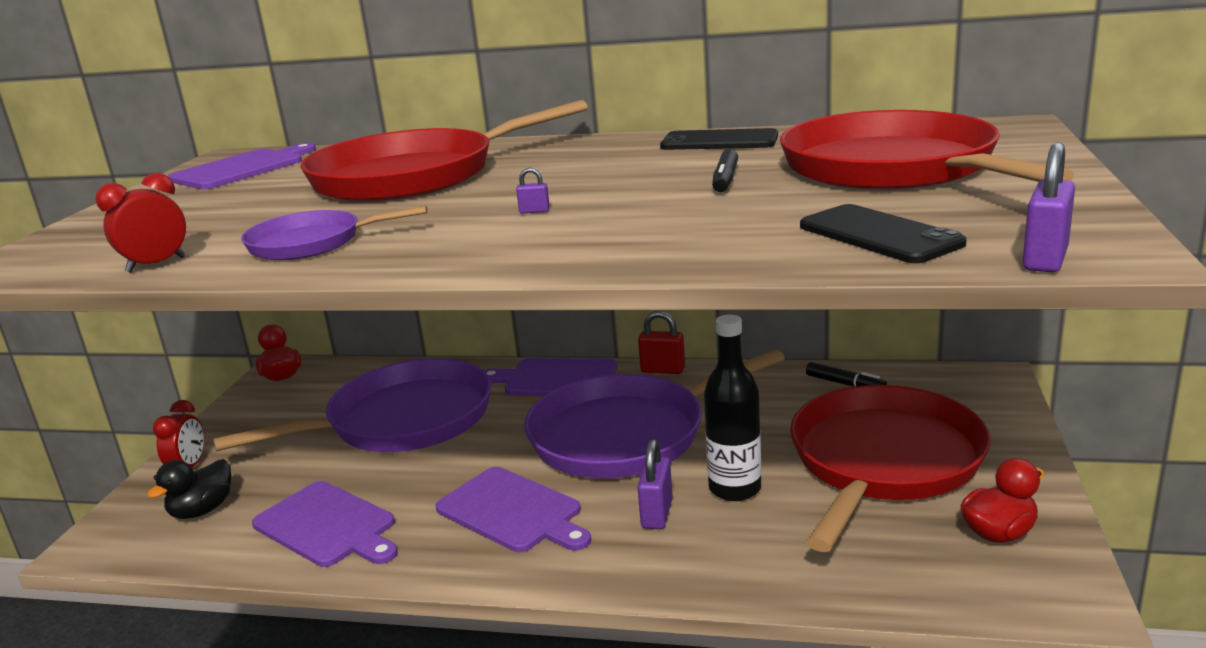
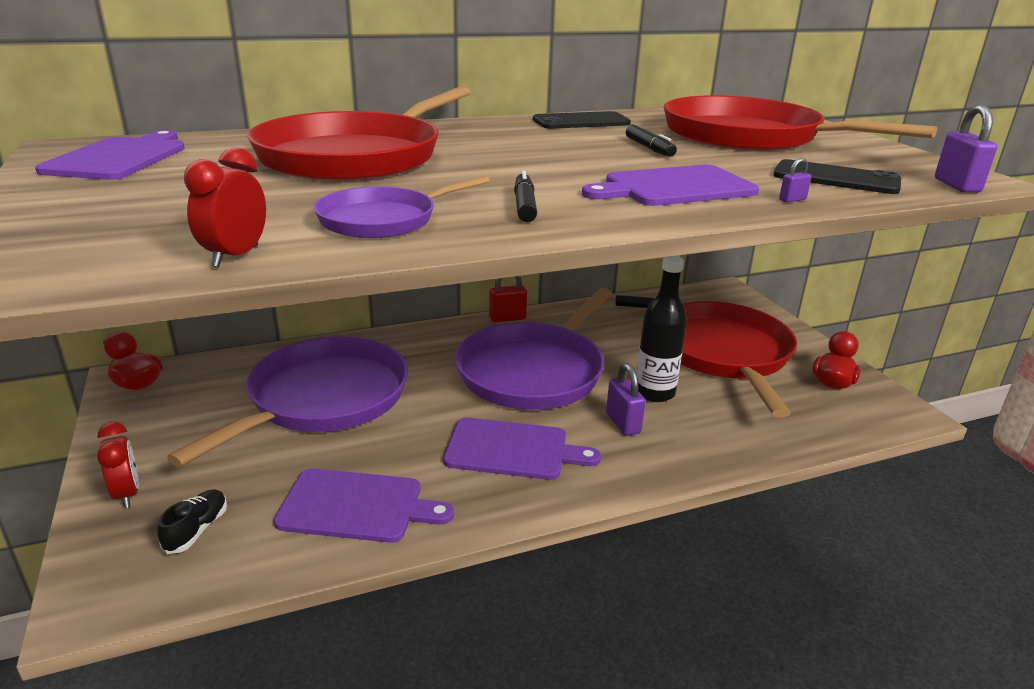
camera: 35 degrees left, 5 degrees up
black duck [147,459,231,519] -> black shoe [157,489,227,554]
purple cutting board [485,358,617,396] -> purple cutting board moved to [582,165,759,206]
purple padlock [516,168,550,213] -> purple padlock moved to [779,158,812,203]
none -> black marker [514,170,537,222]

